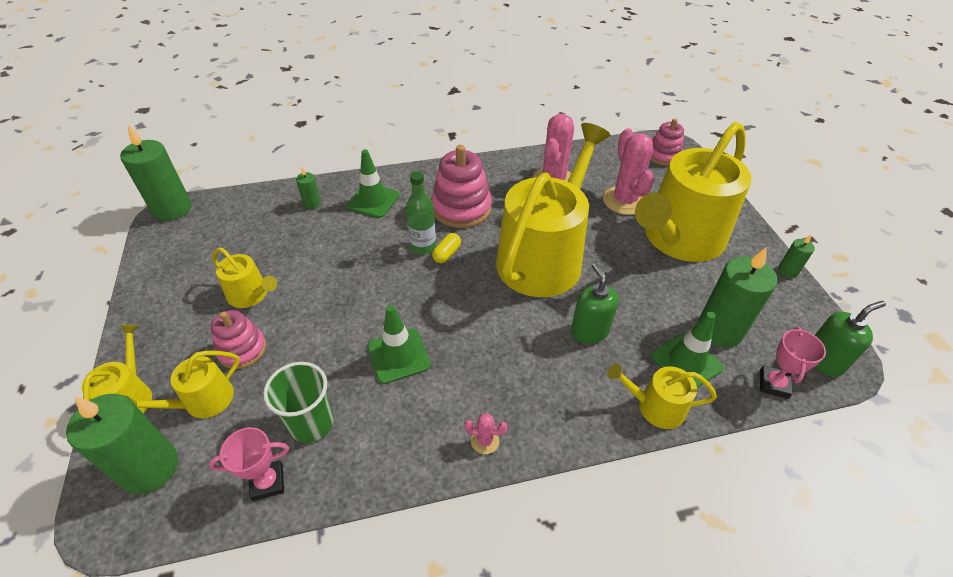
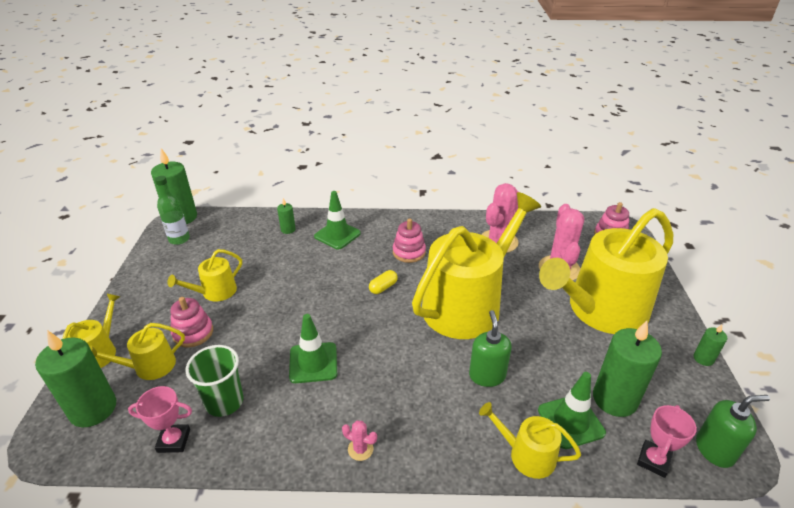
camera: 15 degrees right, 10 degrees down
yellow watering can [212,248,277,308] -> yellow watering can turned 90 degrees clockwise [167,249,242,302]
green bottle [406,171,436,255] -> green bottle moved to [155,176,190,245]
pink stacking toy [431,145,492,228] -> pink stacking toy [393,218,426,263], size x0.63

